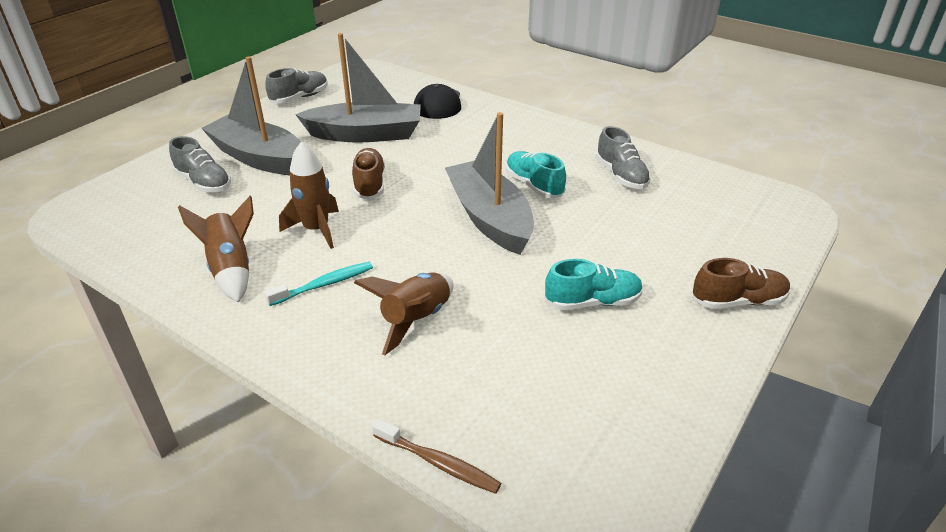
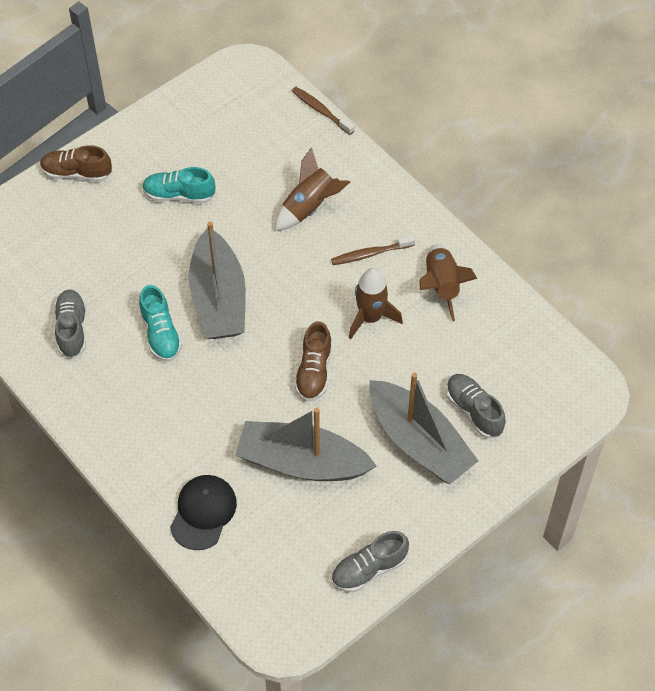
camera: 165 degrees left, 20 degrees up
turquoise toothbrush [264,262,373,306] -> brown toothbrush [331,235,415,265]

